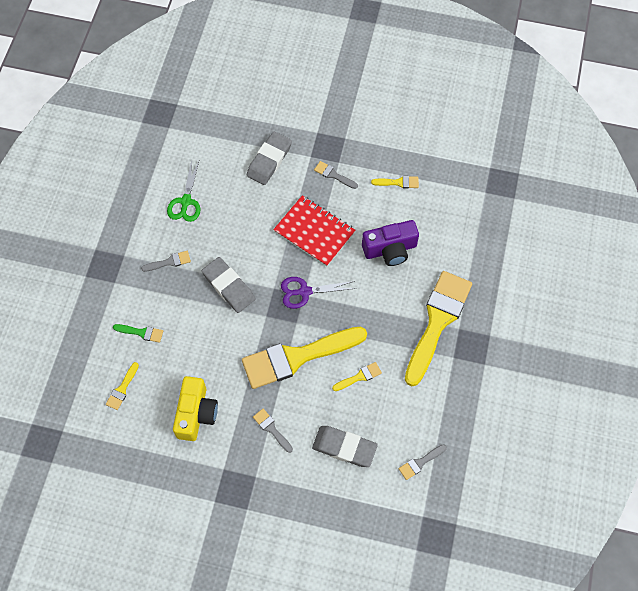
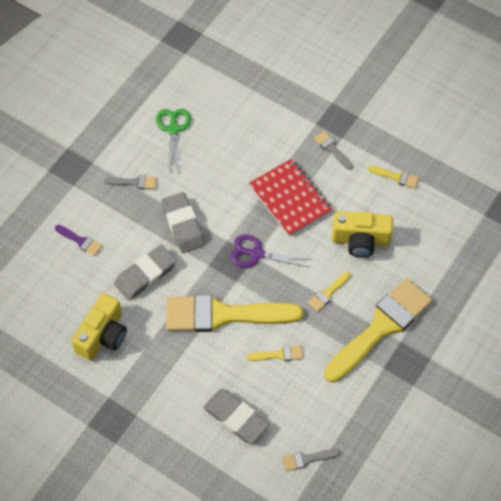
camera: 20 degrees right, 5 degrees down
yellow brush [106,362,139,410] -> yellow brush moved to [308,272,350,312]
green brush [113,324,163,343] -> purple brush [55,225,102,256]
green scissors [167,159,201,222] -> green scissors turned 150 degrees clockwise [156,109,191,173]
grey eraser [247,132,292,185] -> grey eraser moved to [114,245,176,301]
grey brush [253,409,293,453] -> none
purple camera [362,220,419,266] -> yellow camera [332,211,393,258]

